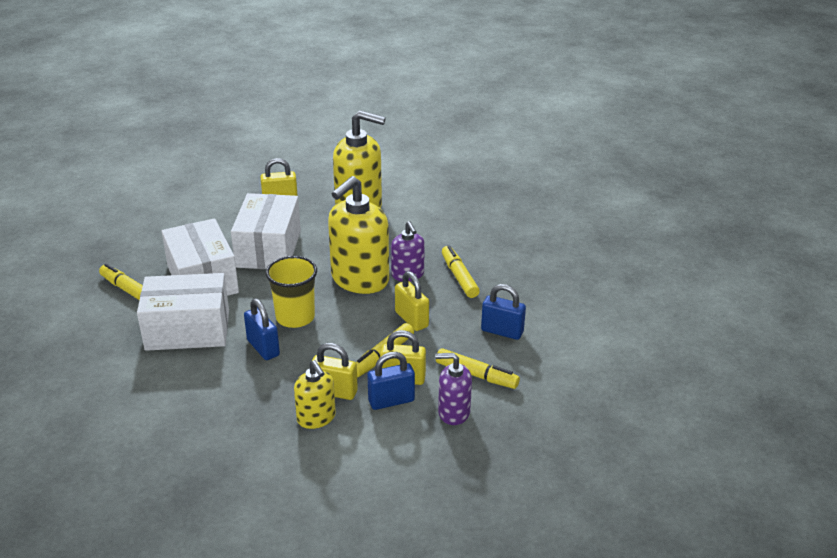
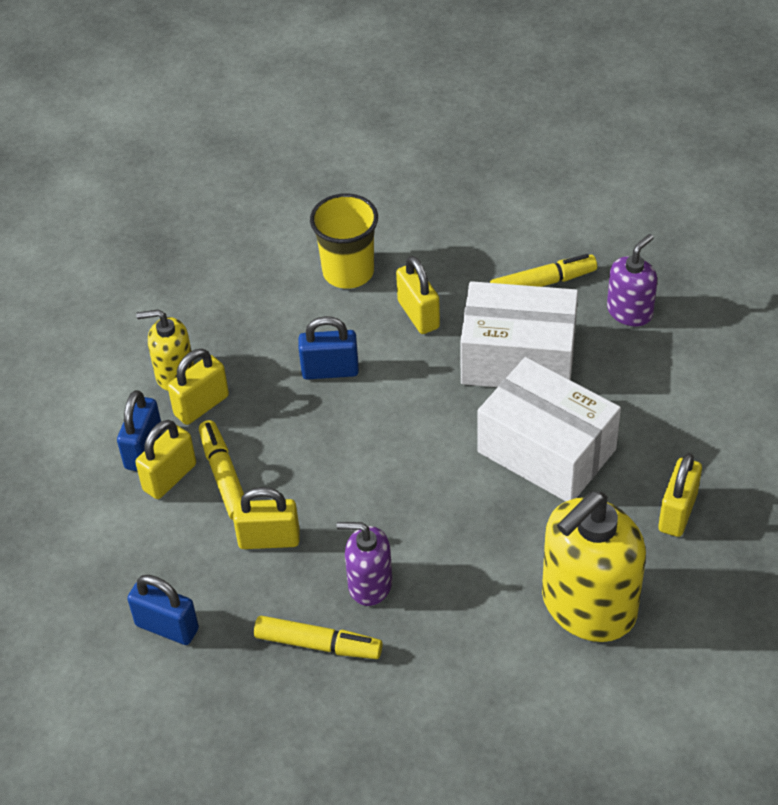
camera: 125 degrees right, 15 degrees up
white box [137,273,229,351] -> yellow padlock [396,256,440,334]
yellow cup [266,256,317,328] -> yellow cup moved to [310,193,378,289]
yellow soap dispenser [328,176,389,294] -> none
purple soap dispenser [435,353,472,425] -> purple soap dispenser moved to [607,234,658,326]
yellow marker [436,348,520,389] -> none
blue padlock [481,284,526,340] -> blue padlock turned 60 degrees clockwise [127,575,199,645]

